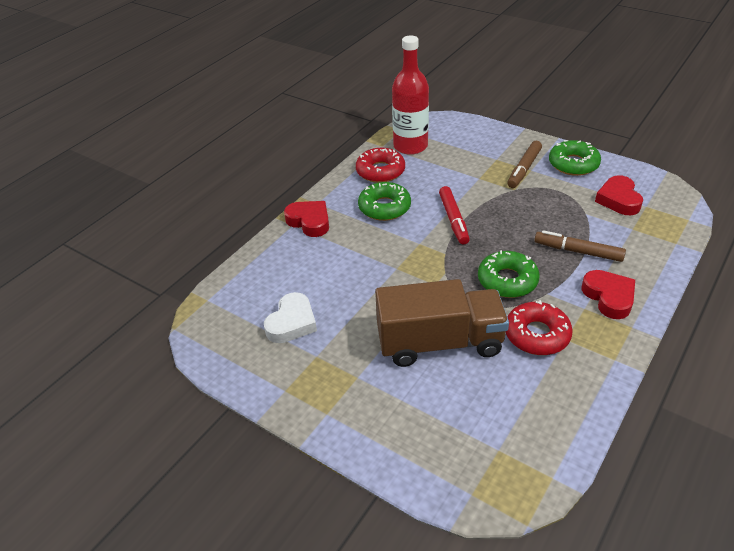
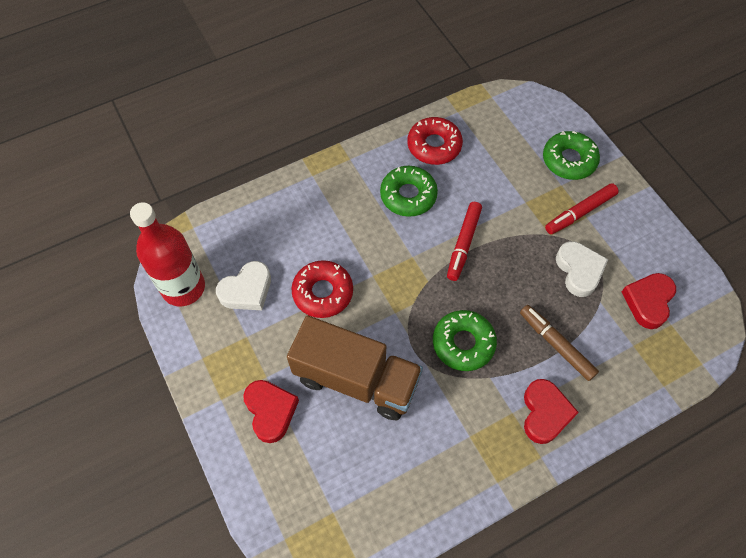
camera: 25 degrees right, 20 degrees up
red heart [284,201,329,237] -> red heart moved to [243,380,299,443]
red bottle [392,36,429,155] -> red bottle moved to [130,202,205,306]
red donut [506,300,573,355] -> red donut moved to [291,260,353,318]
brown marker [507,141,542,188] -> red marker [545,183,619,234]
green donut [549,140,601,176] -> green donut moved to [543,131,600,180]
none -> white heart [556,241,608,297]

